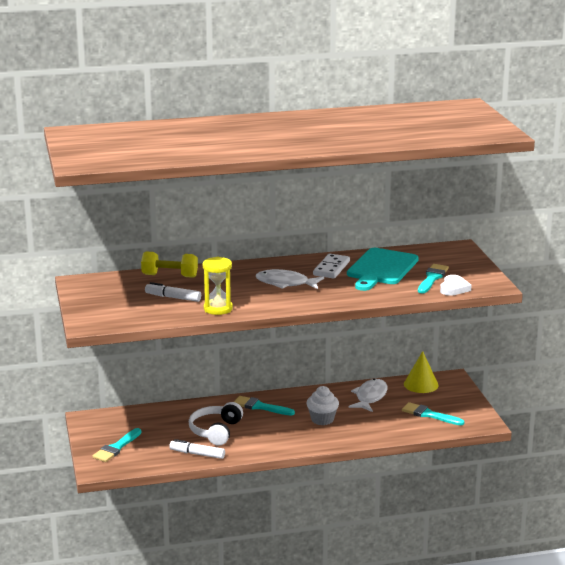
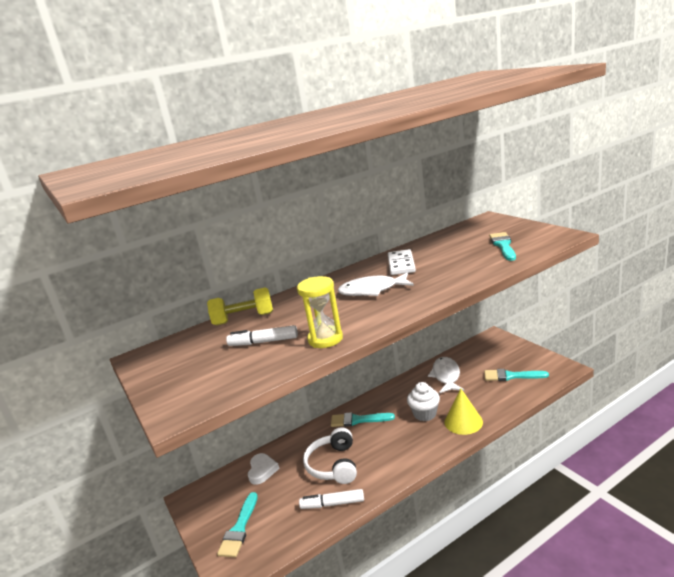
camera: 15 degrees left, 0 degrees up
turquoise cutting board [347,248,419,291] -> none
yellow cone [404,351,439,393] -> yellow cone moved to [444,389,483,435]
white heart [440,275,471,296] -> white heart moved to [248,453,280,485]

